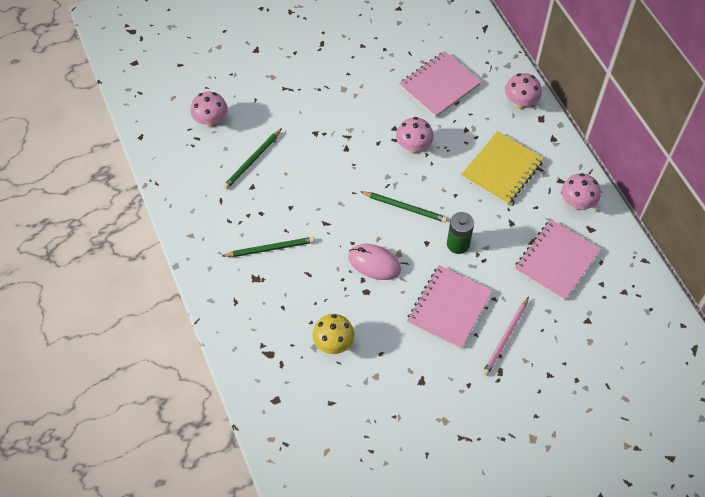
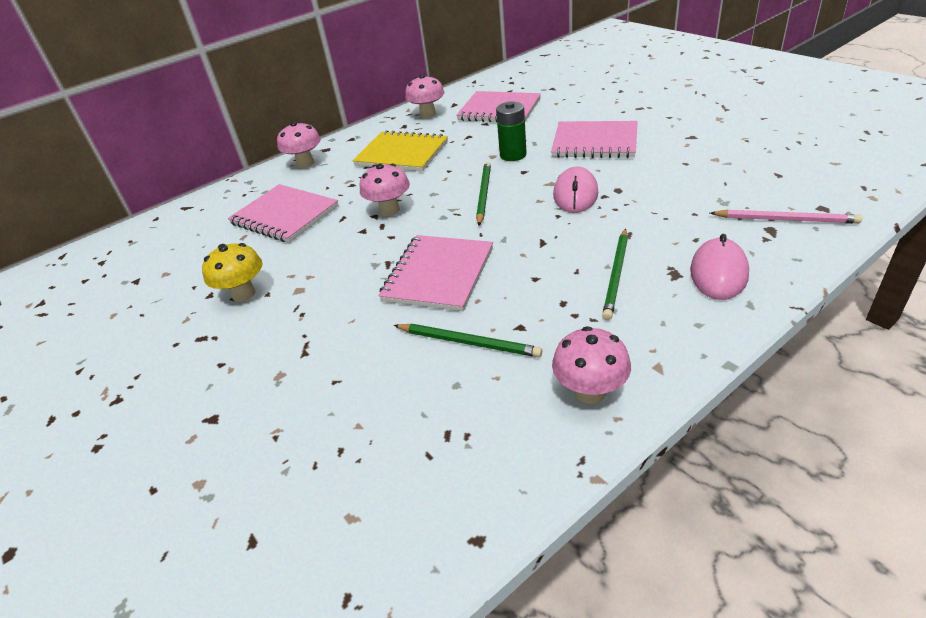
camera: 100 degrees left, 20 degrees down
pink mushroom [190,92,228,128] -> pink mushroom moved to [552,326,631,404]
green pencil [222,237,315,257] -> green pencil turned 135 degrees counterclockwise [602,228,628,320]
yellow mushroom [312,314,355,354] -> yellow mushroom moved to [202,243,262,302]
pink pencil [482,297,529,376] -> pink pencil moved to [710,209,862,224]
none -> pink notebook [378,235,493,311]
none -> pink mouse [690,234,749,300]

